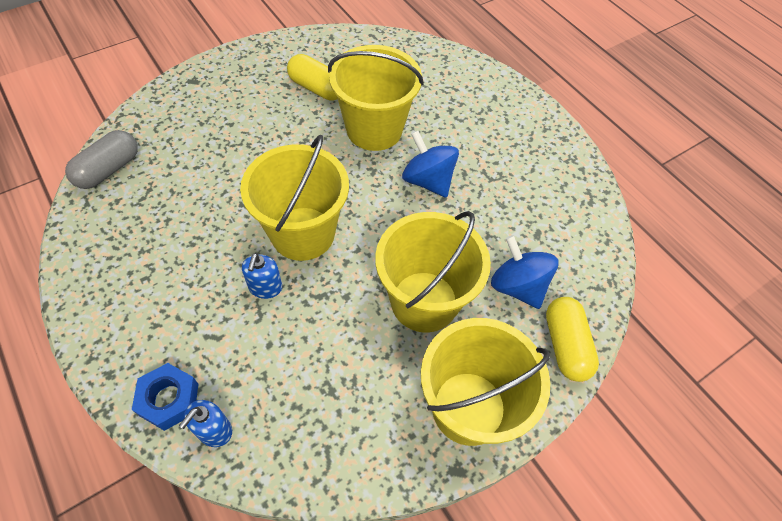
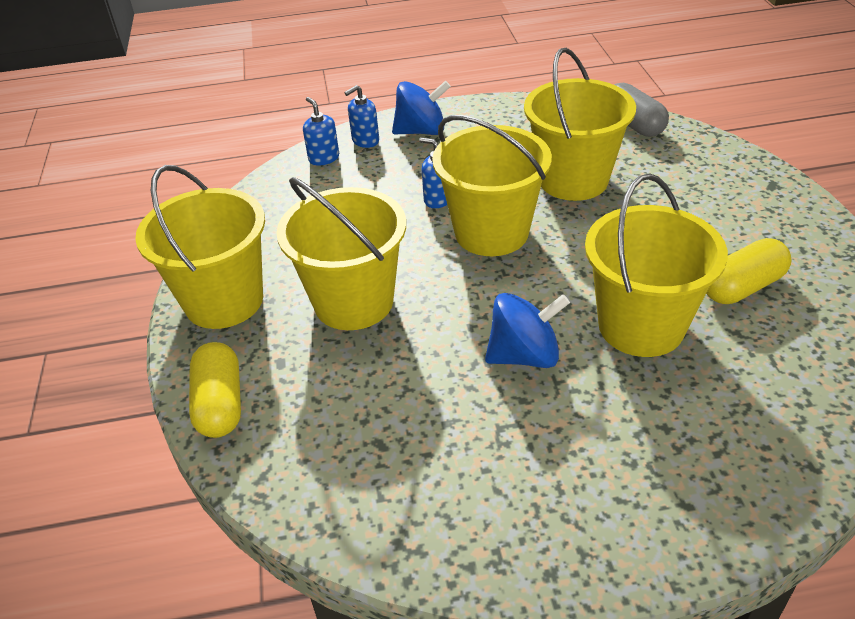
camera: 120 degrees right, 15 degrees down
blue nut [132,363,198,431] -> blue soap dispenser [344,85,379,148]
blue spinning top [491,235,558,309] -> blue spinning top moved to [392,81,451,135]
yellow capsule [546,297,599,382] -> yellow capsule turned 60 degrees clockwise [189,342,241,438]
none -> yellow bucket [524,48,636,201]

